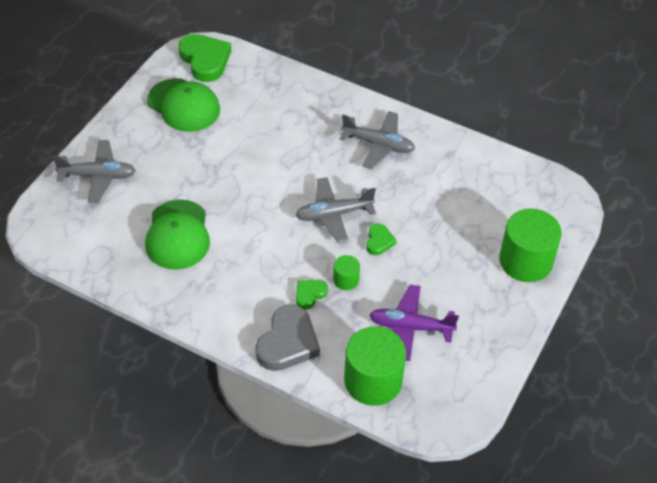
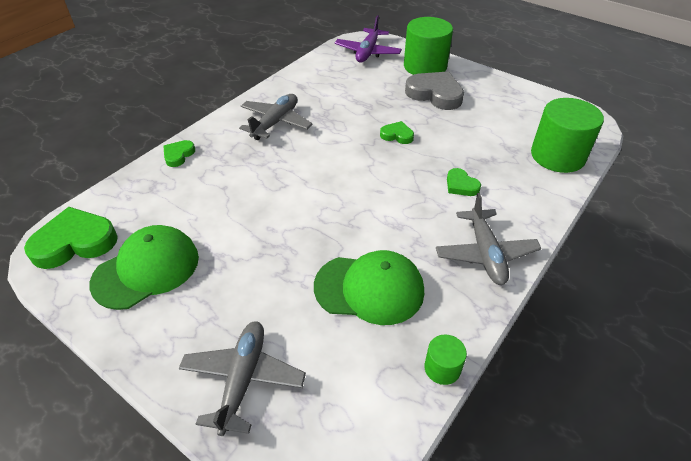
camera: 80 degrees left, 5 degrees down
grey heart [255,305,320,371] -> grey heart moved to [405,71,464,110]
grey plane [296,177,376,243] -> grey plane moved to [436,193,542,285]
green cylinder [333,255,360,290] -> green cylinder moved to [424,334,467,385]
purple plane [369,285,459,361] -> purple plane moved to [335,15,402,62]
none -> green heart [163,140,195,167]

